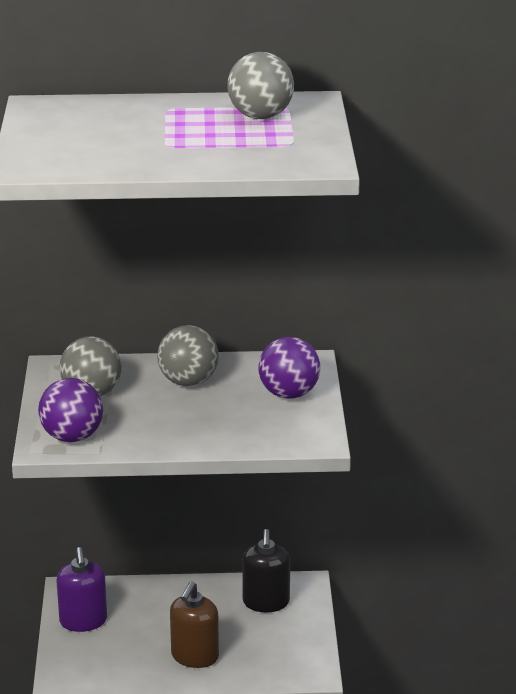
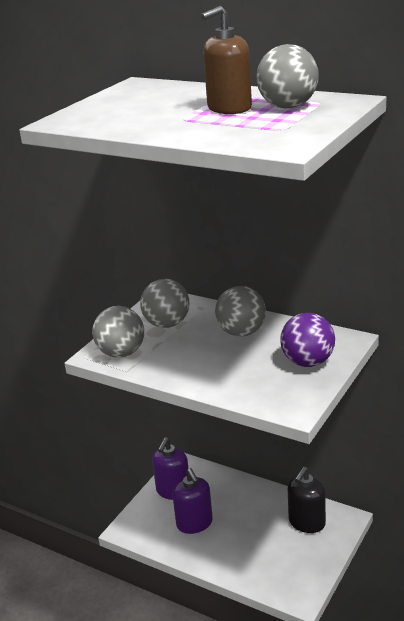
camera: 35 degrees right, 0 degrees up
purple ball [38,378,103,442] -> grey ball [92,306,144,358]
brown soap dispenser [170,581,219,668] -> brown soap dispenser moved to [201,6,252,114]
none -> purple soap dispenser [173,468,213,534]

